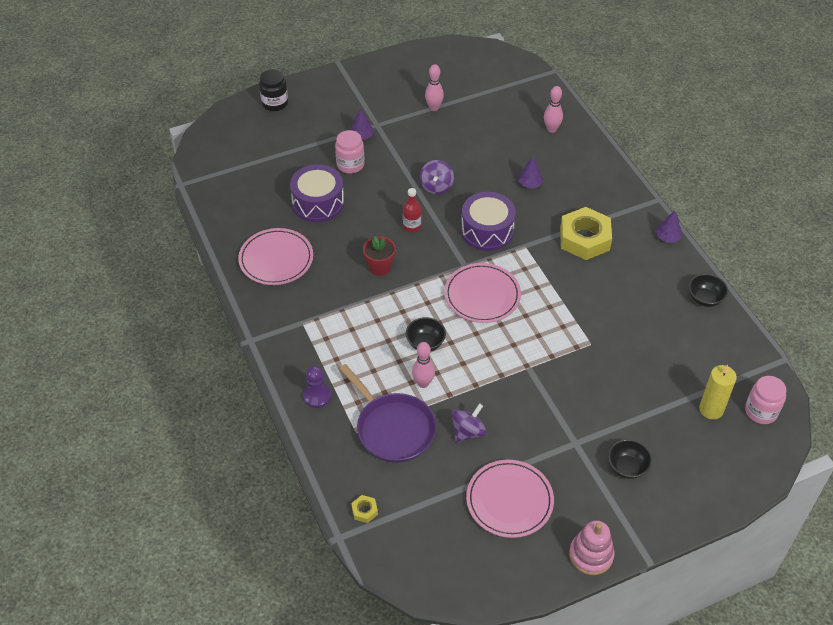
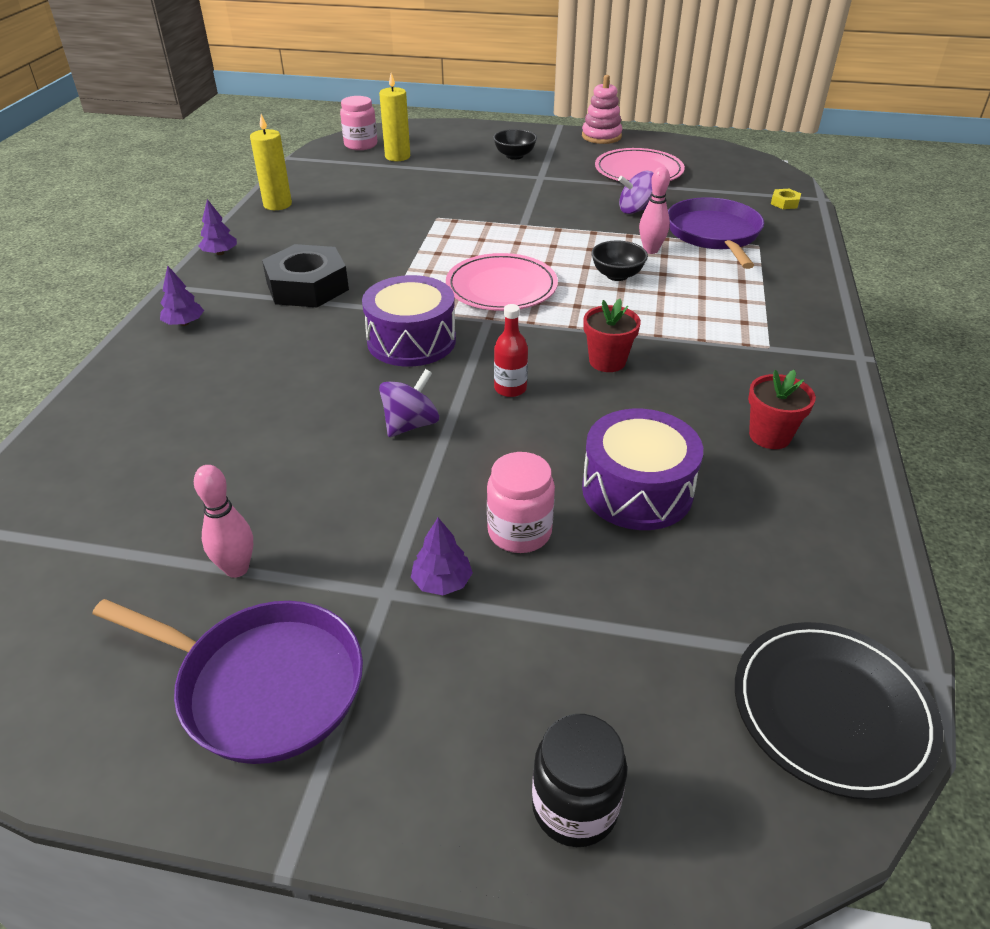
camera: 145 degrees left, 10 degrees down
pink plate [238,228,313,285] -> red flower pot [748,370,816,449]
purple pawn [303,366,331,408] -> none
purple tree [518,157,543,189] -> purple tree moved to [160,265,204,326]
pink bowling pin [544,86,563,133] -> none
yellow nut [560,207,612,260] -> black nut [262,244,349,307]
black bowl [689,274,728,307] -> yellow candle [250,114,292,210]
none -> purple pan [92,599,363,764]
none -> black plate [735,622,943,800]

